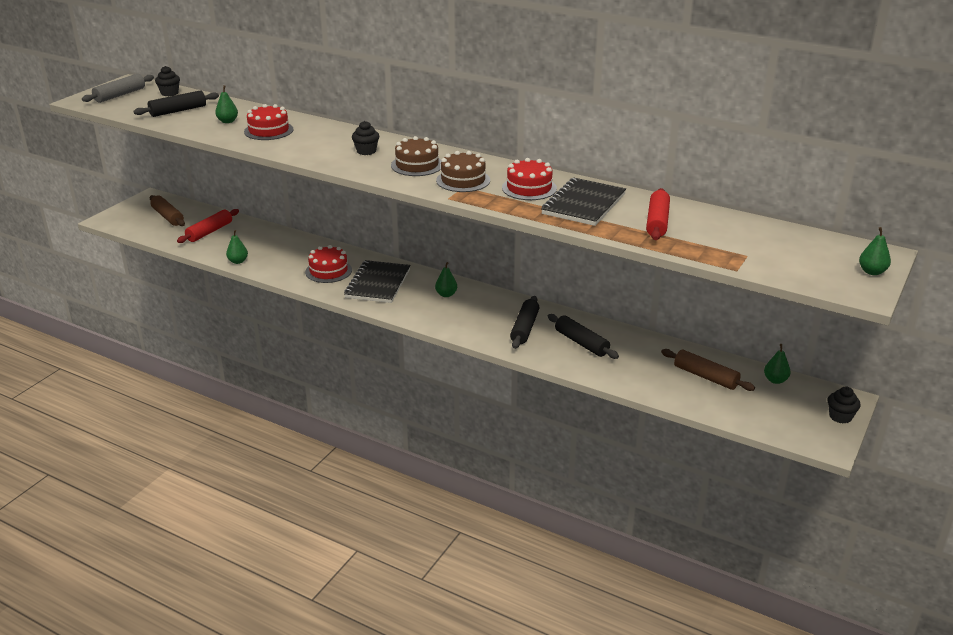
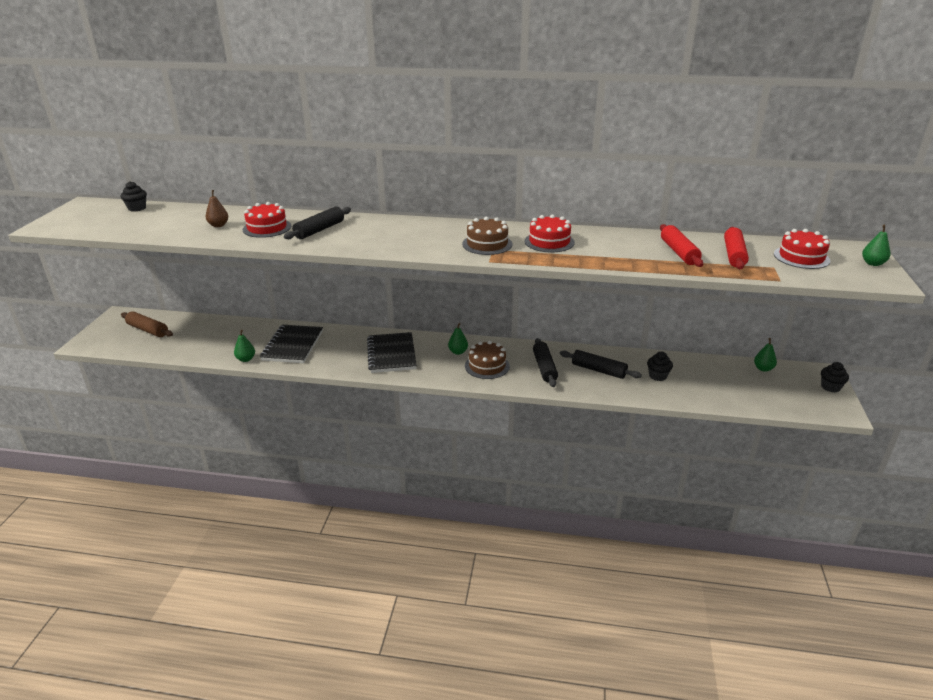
camera: 20 degrees left, 0 degrees up
grey rolling pin [82,74,154,103] -> none
black rolling pin [133,90,219,117] -> black rolling pin moved to [284,206,351,239]
red rolling pin [177,209,239,243] -> red rolling pin moved to [724,227,749,269]
green pear [215,85,238,123] -> brown pear [206,190,228,227]
red cake [305,245,352,283] -> red cake moved to [774,229,830,269]
black cupcake [352,121,380,155] -> black cupcake moved to [647,351,673,381]
brown cake [391,136,441,176] -> brown cake moved to [465,341,510,379]
black notebook [541,178,626,226] -> black notebook moved to [260,325,323,363]
brown rolling pin [661,349,755,391] -> none

